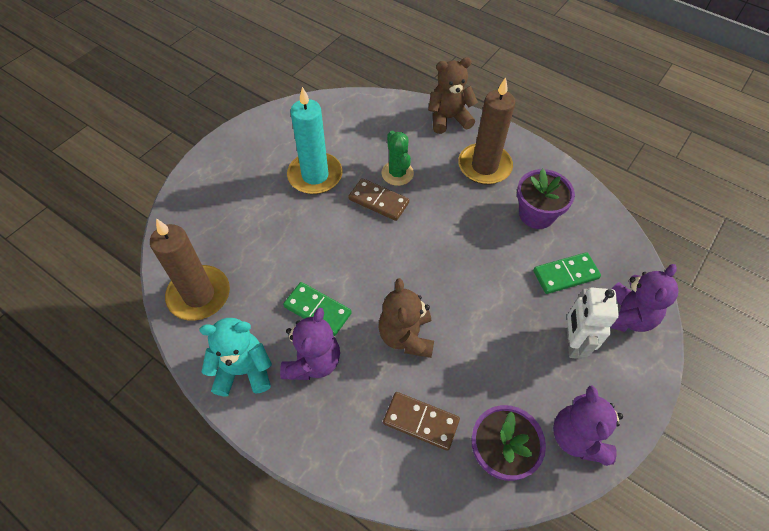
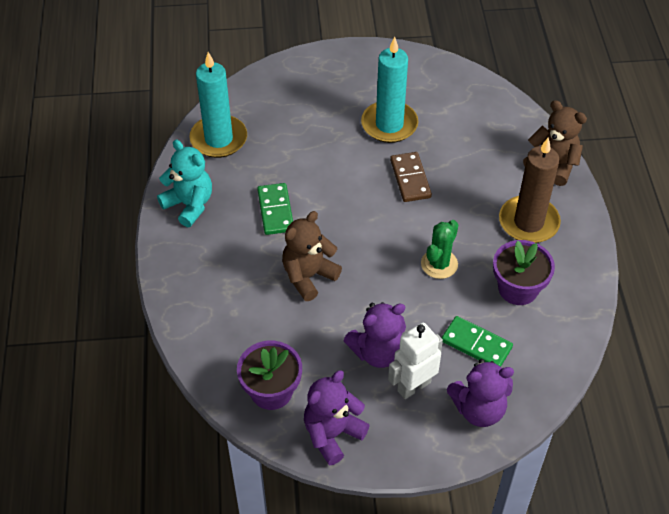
camera: 50 degrees right, 5 degrees down
brown candle [150,218,230,321] -> turquoise candle [189,52,247,158]
purple teddy bear [280,308,340,380] -> purple teddy bear moved to [343,302,406,368]
green cactus [381,131,414,186] -> green cactus moved to [421,220,458,279]
brown domino [383,392,460,451] -> none

